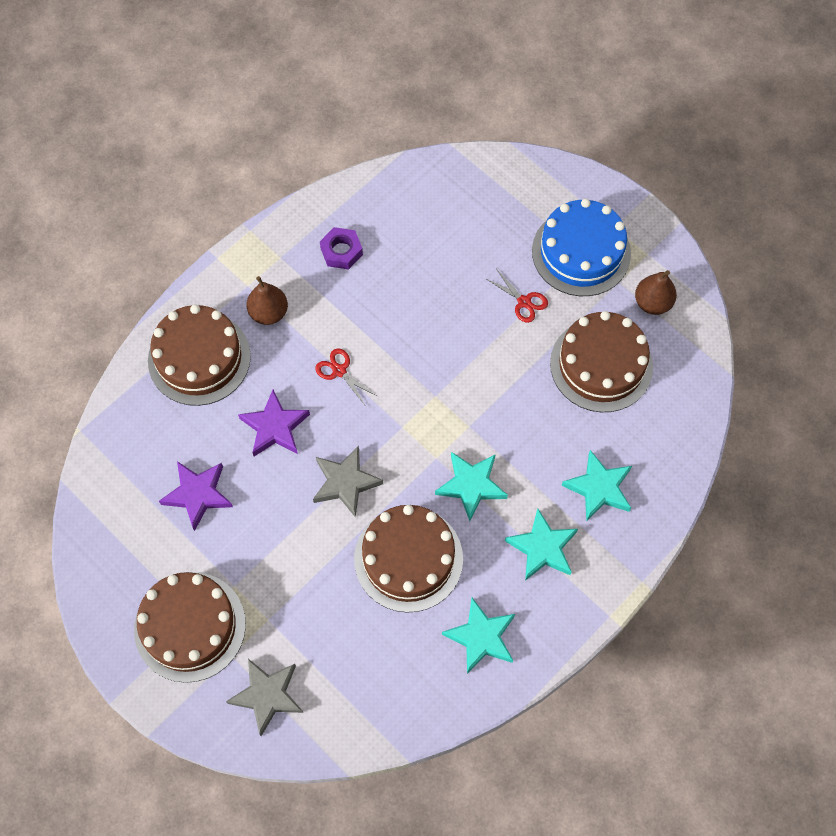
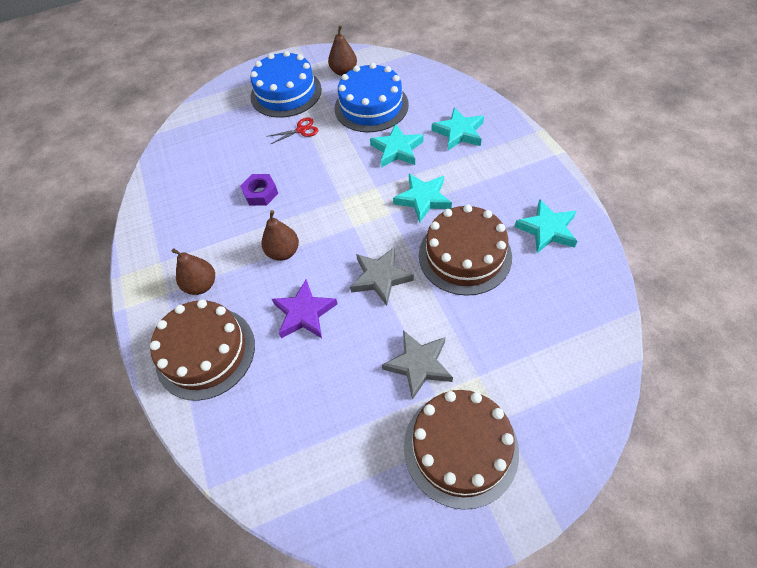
camera: 60 degrees left, 10 degrees down
purple star [159,461,233,531] -> none
grey star [226,659,304,736] -> grey star moved to [382,330,453,400]
red scissors [315,348,376,405] -> brown pear [262,210,299,261]
purple nut [320,227,363,269] -> purple nut moved to [240,174,278,206]
turquoise star [505,508,578,581] -> turquoise star moved to [370,124,424,168]
brown cake [550,311,653,412] -> blue cake [335,63,409,132]

